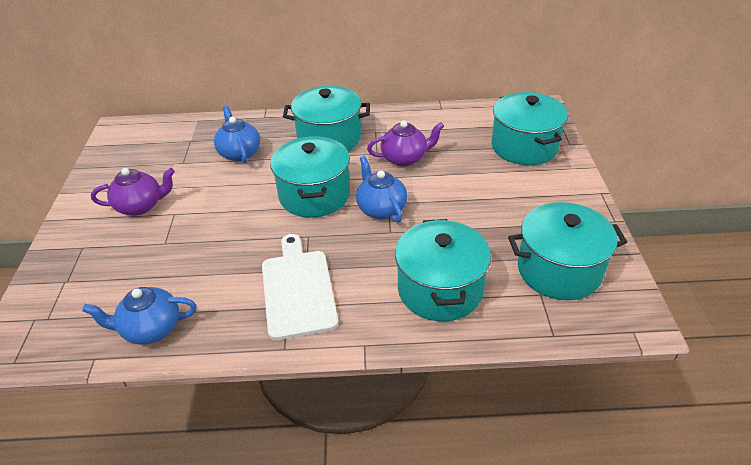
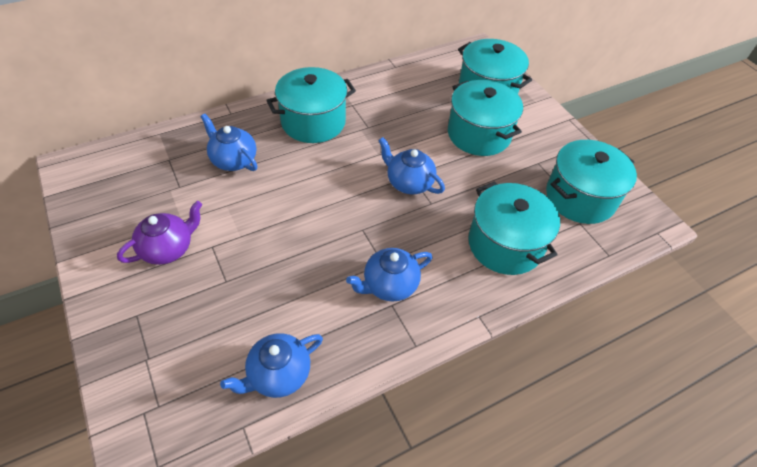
camera: 30 degrees left, 10 degrees up
white cutting board [262,234,338,340] -> blue teapot [346,248,432,301]
turquoise pot [270,136,350,218] -> turquoise pot moved to [448,80,523,156]
purple teapot [367,121,444,166] -> none

